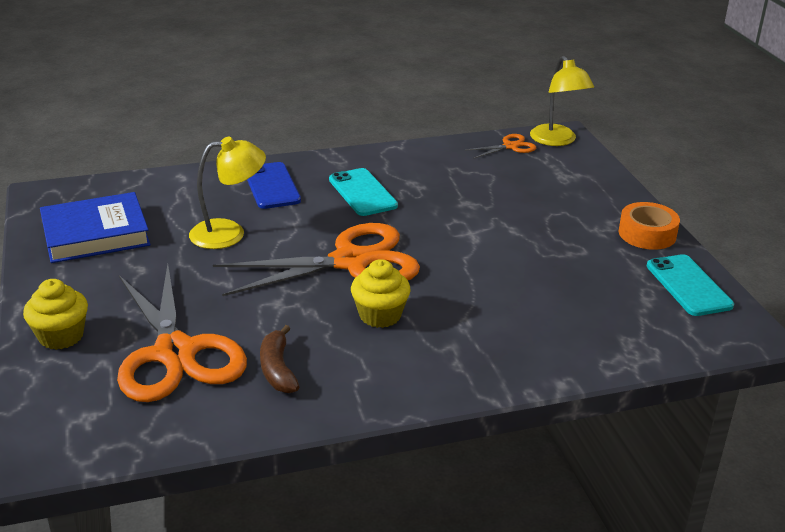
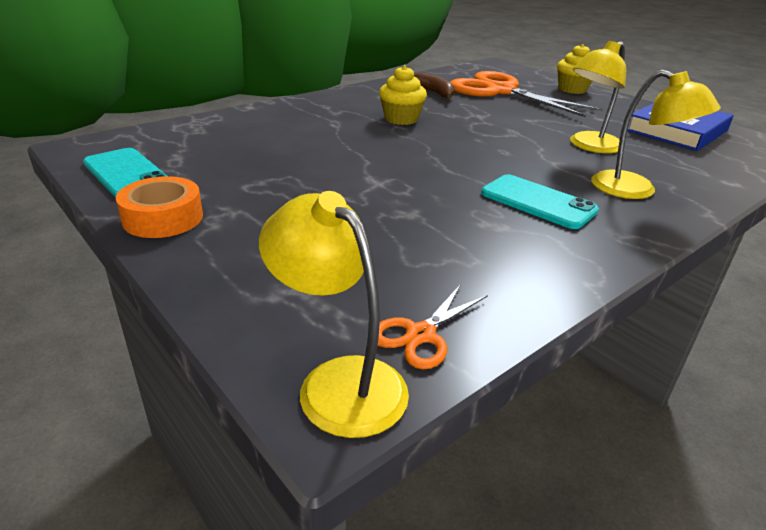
camera: 155 degrees right, 0 degrees up
orange scissors [213,223,420,296] -> none
blue phone [247,162,301,209] -> yellow lamp [591,70,721,199]

